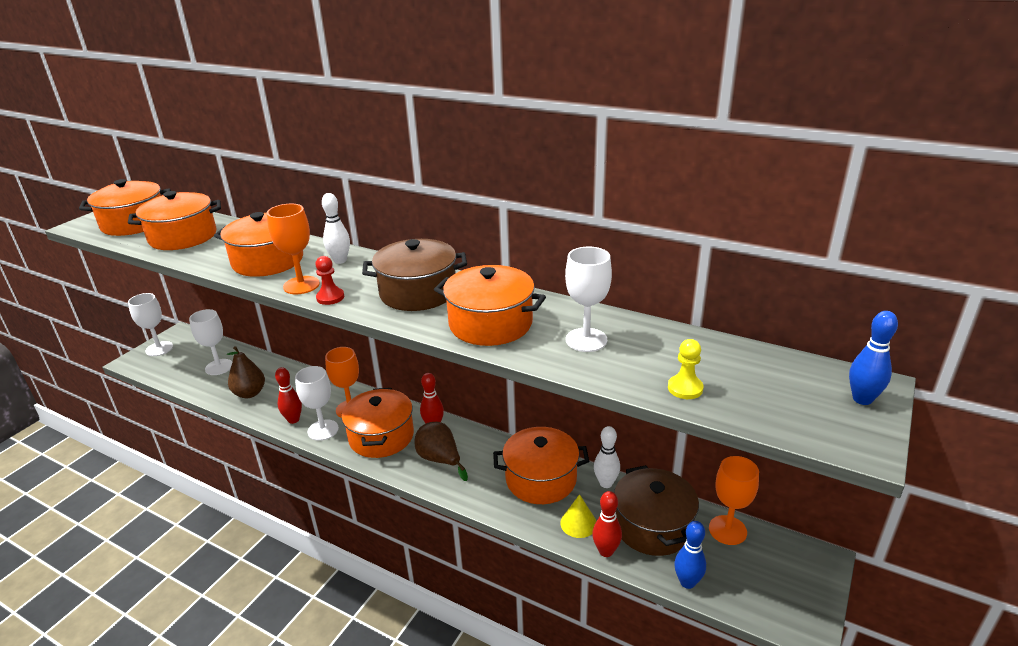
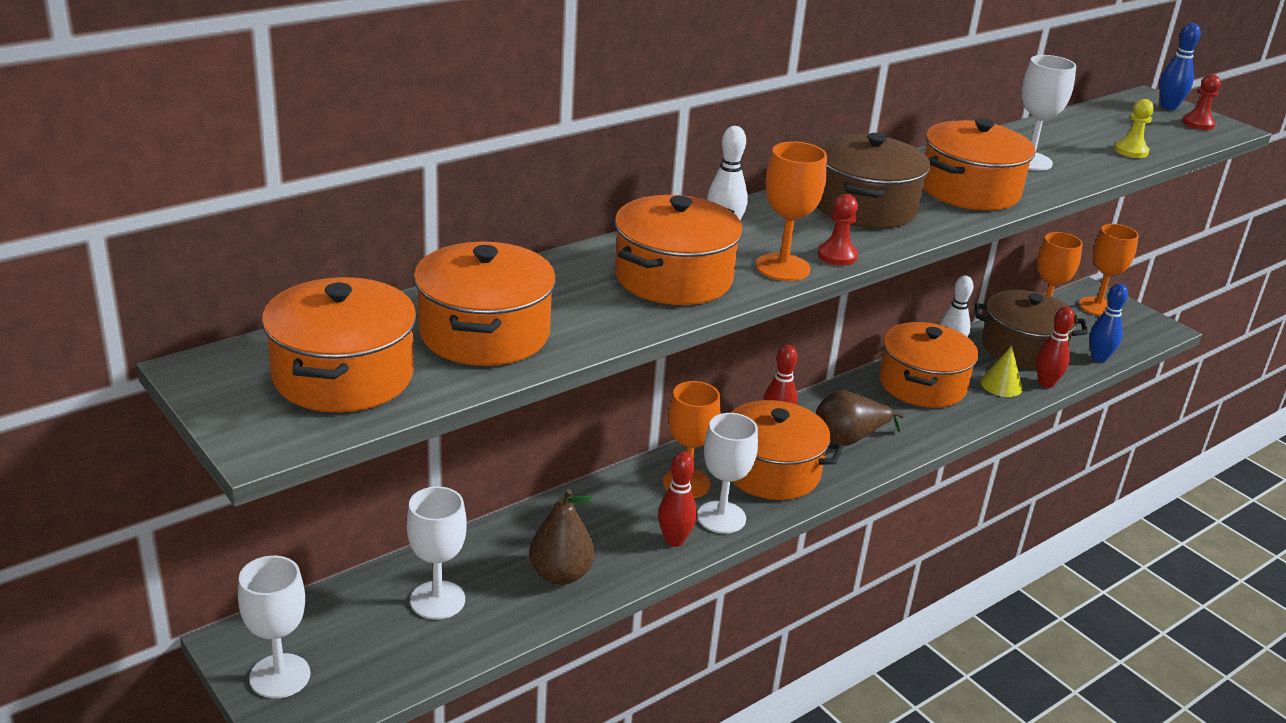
camera: 70 degrees left, 0 degrees up
none -> orange goblet [1079,224,1139,316]
none -> red pawn [1182,74,1221,130]

